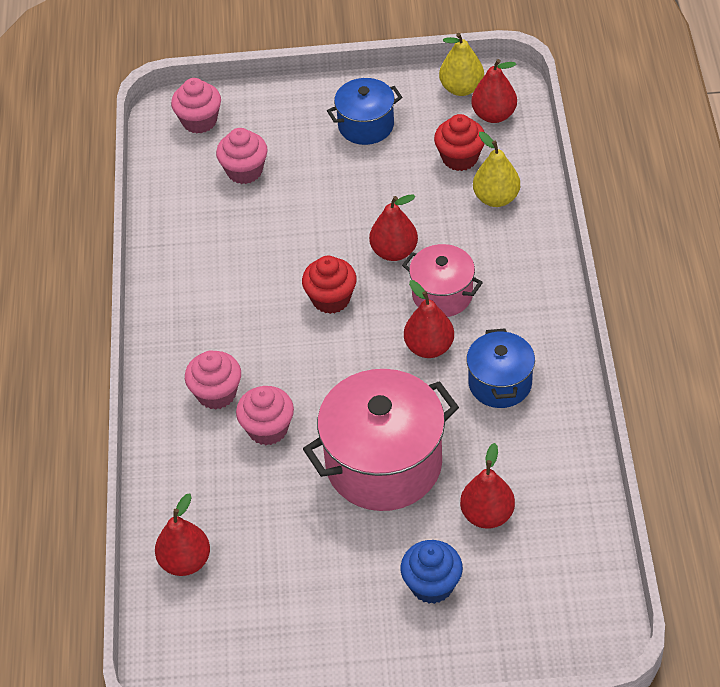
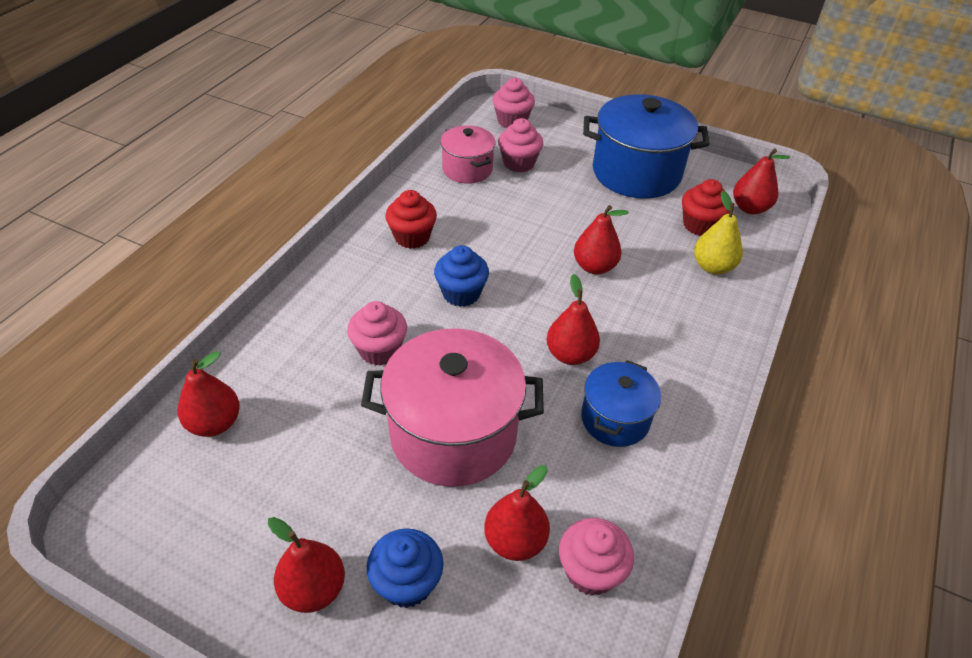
camera: 25 degrees right, 5 degrees down
pink cupcake [185,351,241,410] -> pink cupcake moved to [559,518,634,596]
red cupcake [302,256,357,314] -> red cupcake moved to [385,190,437,249]
blue pot [327,78,402,145] -> blue pot [583,94,710,199], size x1.78
pink pot [402,244,483,317] -> pink pot moved to [440,125,496,184]
yellow pear [439,33,484,96] -> none
none -> red pear [268,517,345,613]
none -> blue cupcake [434,245,489,307]

